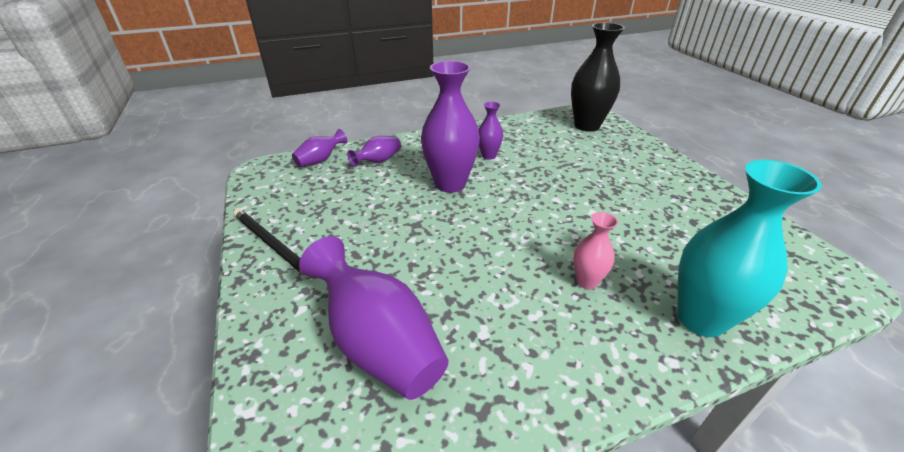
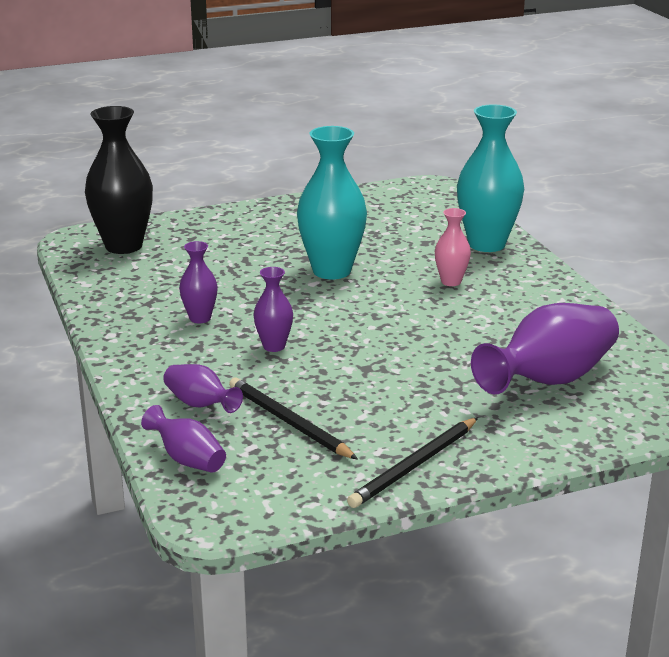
camera: 90 degrees left, 10 degrees down
purple vase [421,61,480,193] -> purple vase [254,267,293,352], size x0.51
none -> black pencil [229,377,358,460]
none -> turquoise vase [297,126,367,279]

